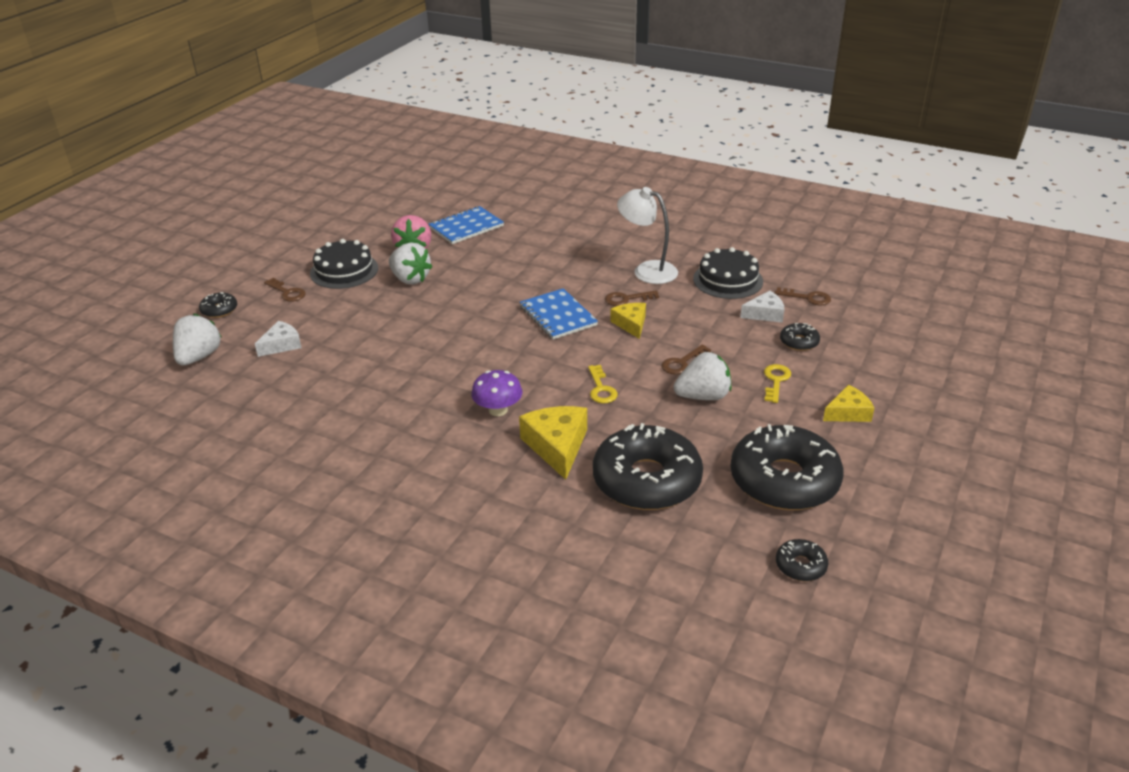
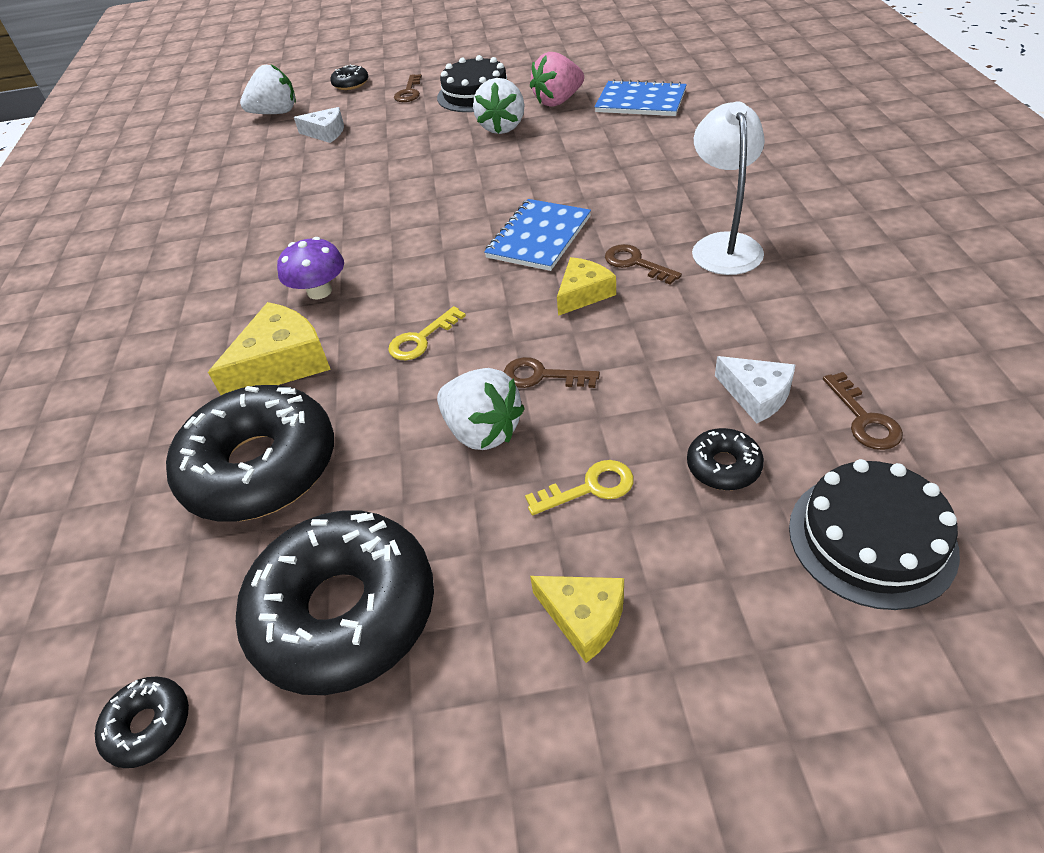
camera: 60 degrees right, 10 degrees up
black cake [693,247,763,299] -> black cake moved to [789,459,960,610]

